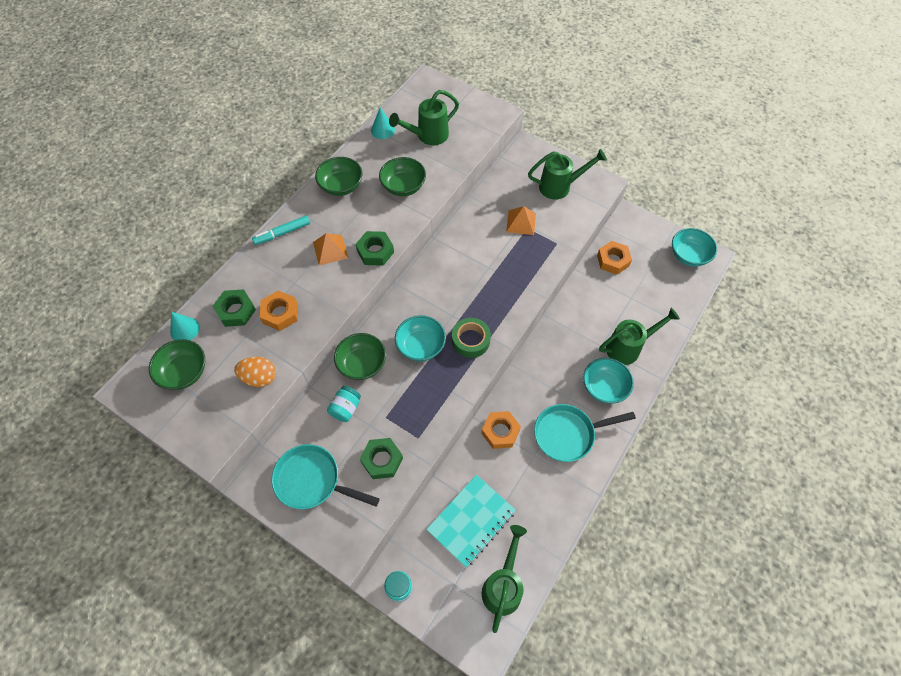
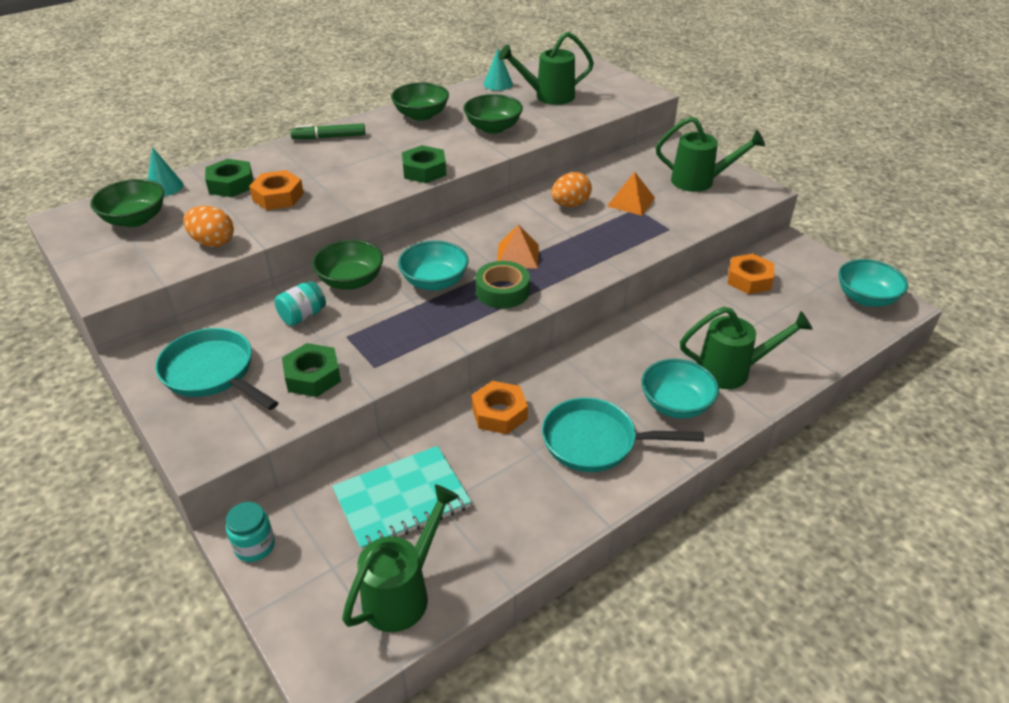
camera: 20 degrees right, 20 degrees down
turquoise marker [252,215,310,245] -> green marker [290,123,365,139]
orange pyramid [313,233,348,266] -> orange pyramid moved to [497,224,539,269]
none -> orange egg [551,172,592,207]

